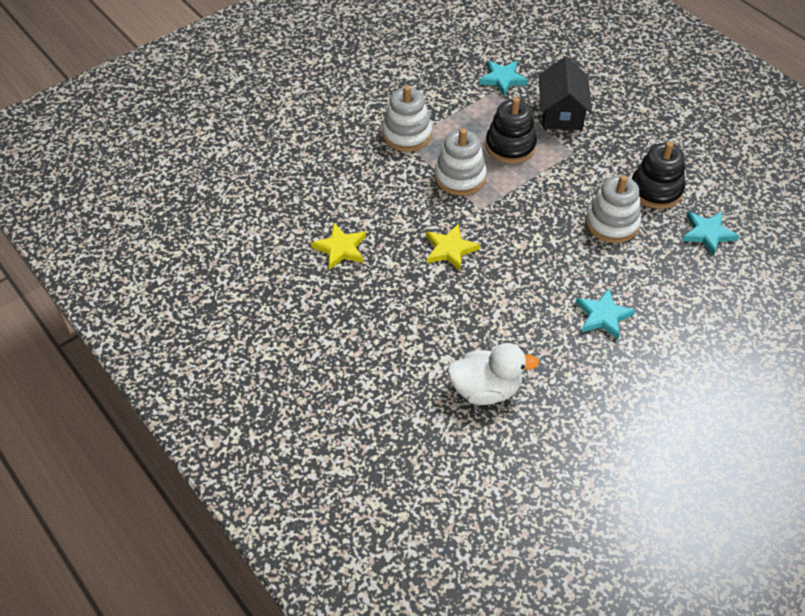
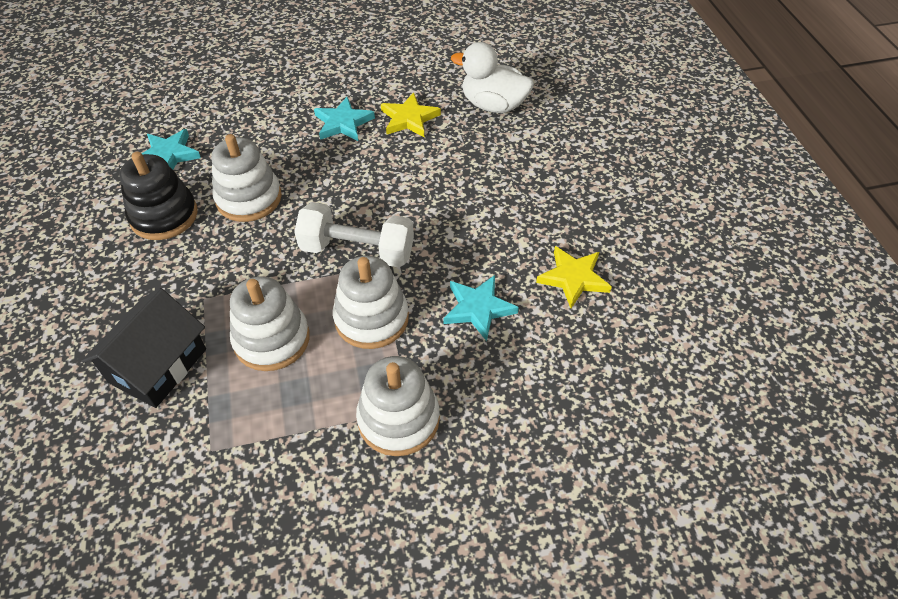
camera: 155 degrees left, 0 degrees up
yellow star [426,224,480,271] -> yellow star moved to [381,92,441,137]
turquoise star [479,61,528,96] -> turquoise star moved to [443,275,519,341]
black stacking toy [485,97,537,164] -> white stacking toy [230,276,310,371]
none -> white dumbbell [294,202,414,267]

